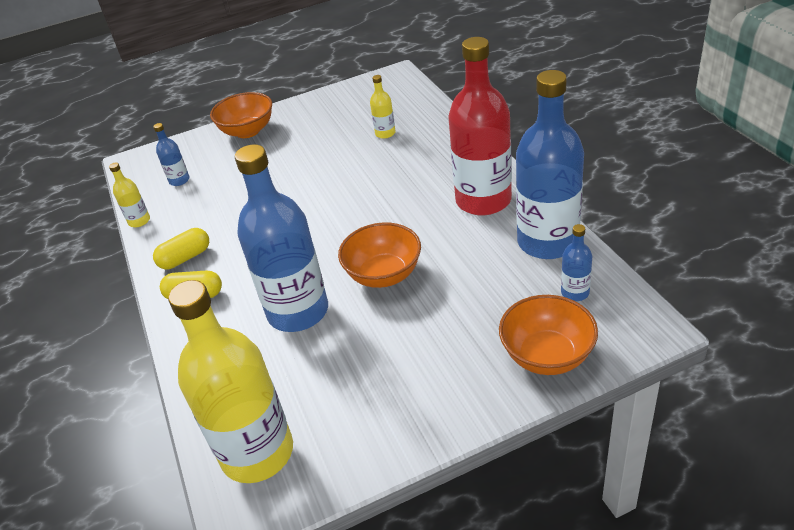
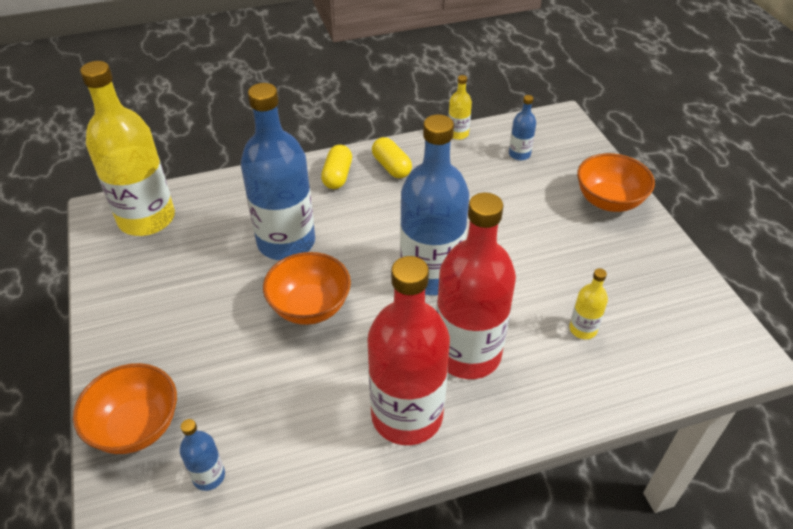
camera: 90 degrees right, 5 degrees up
blue bottle [516,70,584,259] -> blue bottle moved to [400,114,469,295]
none -> red bottle [436,193,516,379]

